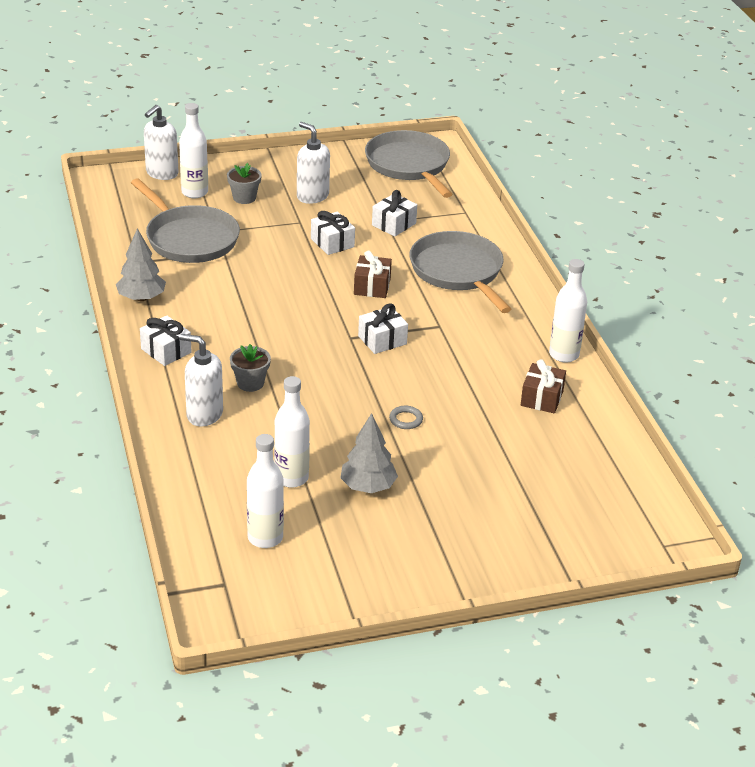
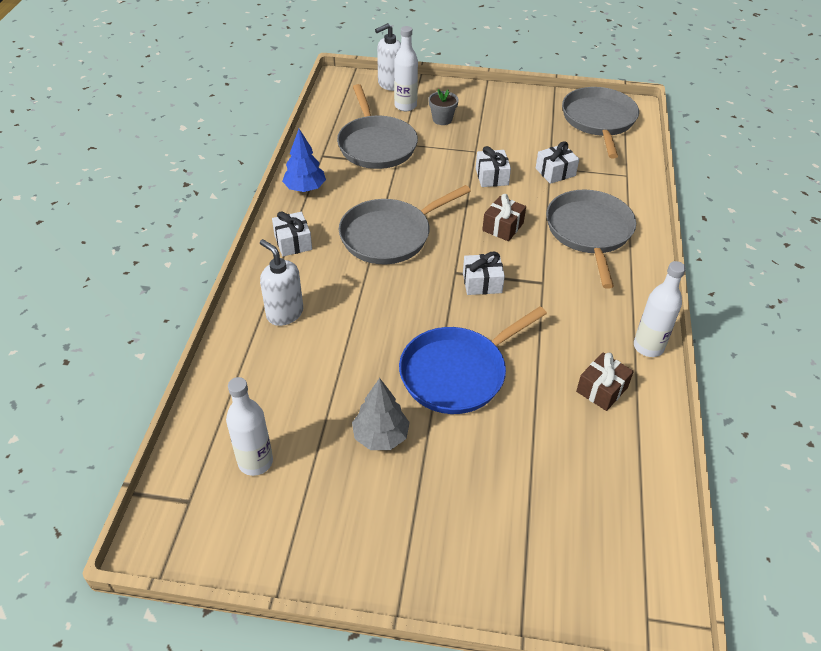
camera: 25 degrees right, 10 degrees up
grey tree [116,229,166,301] -> blue tree [282,129,326,192]
grey flower pot [230,344,271,392] -> none
white bottle [274,376,310,488] -> none
white soap dispenser [297,122,330,204] -> none
grey ring [389,406,423,429] -> blue pan [399,306,547,414]
none -> grey pan [339,185,471,264]

